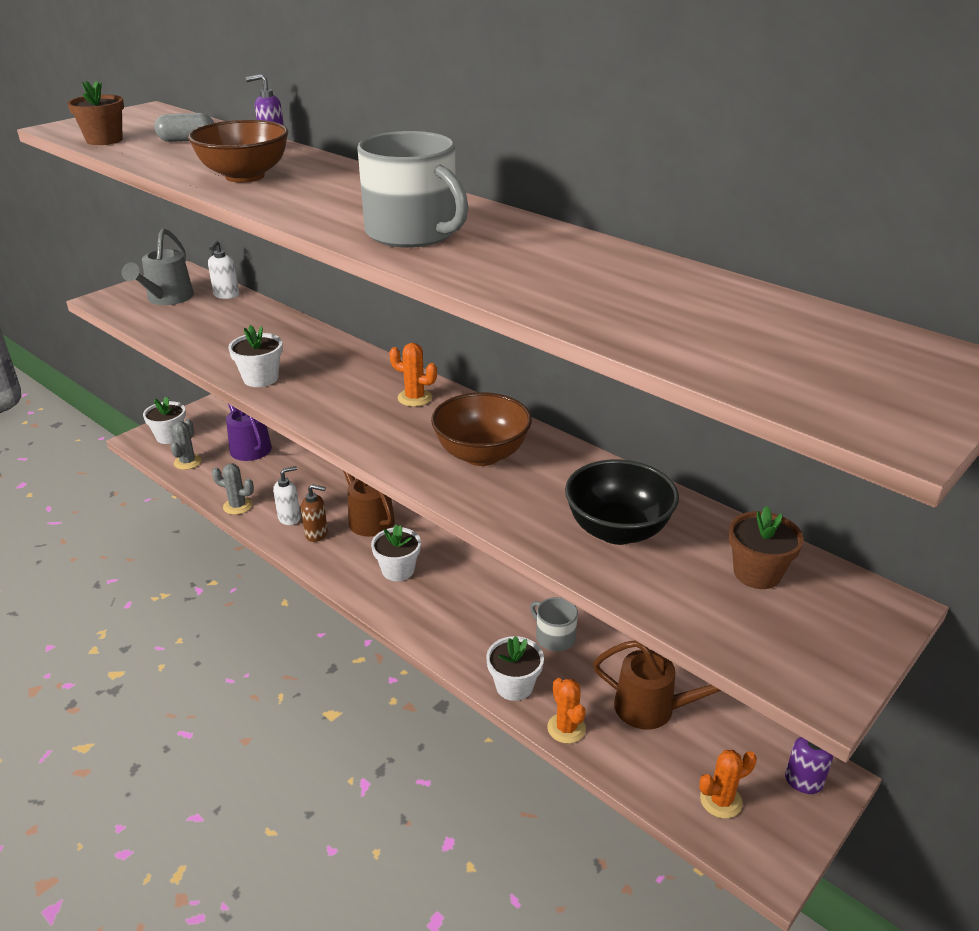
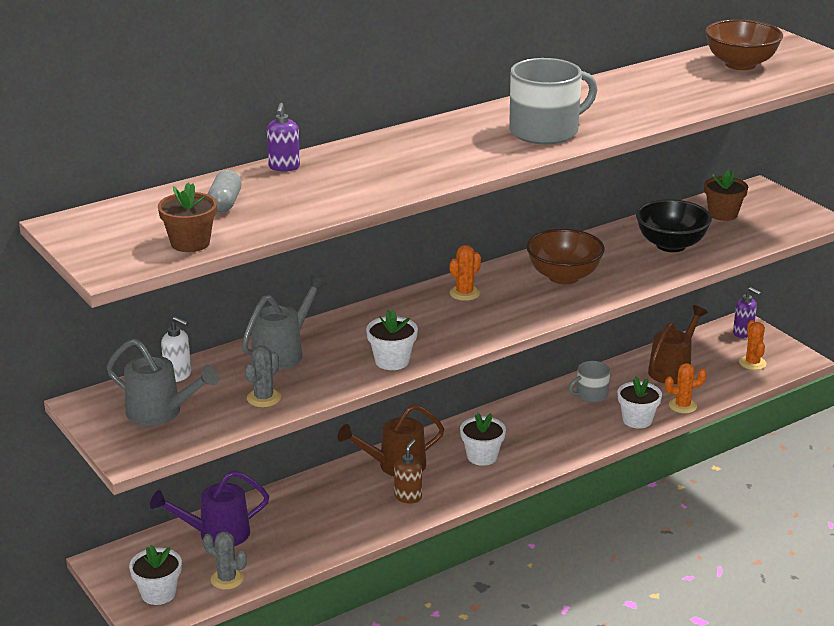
camera: 75 degrees left, 5 degrees down
brown bowl [188,120,288,183] -> brown bowl moved to [705,19,783,70]
grey cactus [212,464,254,515] -> grey cactus moved to [245,346,281,407]
white soap dispenser [273,466,301,525] -> none
none -> grey watering can [242,275,327,370]

